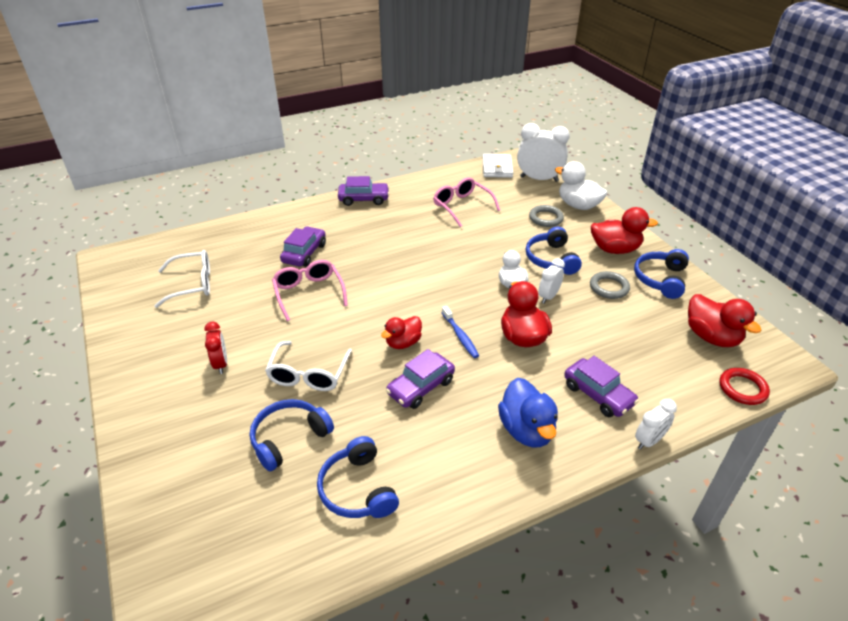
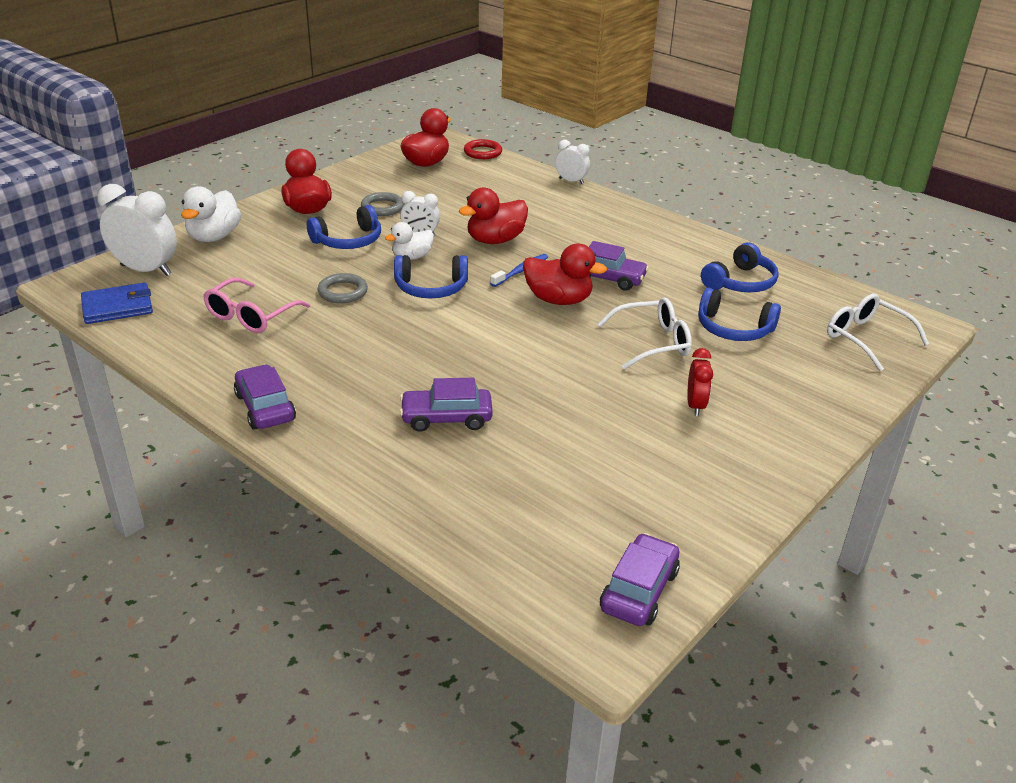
camera: 115 degrees left, 5 degrees down
white glasses [154,250,210,308] -> white glasses moved to [827,294,929,371]
red clock [204,322,227,374] -> red clock turned 135 degrees clockwise [687,348,713,416]
pink glasses [272,260,348,321] -> none
red duck [381,316,422,349] -> red duck [523,244,607,305], size x1.52
white wallet [483,154,513,178] -> blue wallet [81,282,153,324]
blue duck [498,378,558,447] -> none
white clock [517,123,570,182] -> white clock turned 120 degrees clockwise [97,184,177,276]
grey ring [529,205,564,227] -> grey ring moved to [317,273,368,303]
purple car [564,356,639,417] -> purple car moved to [600,533,680,626]
blue headphones [634,249,689,299] -> blue headphones moved to [394,255,468,298]

